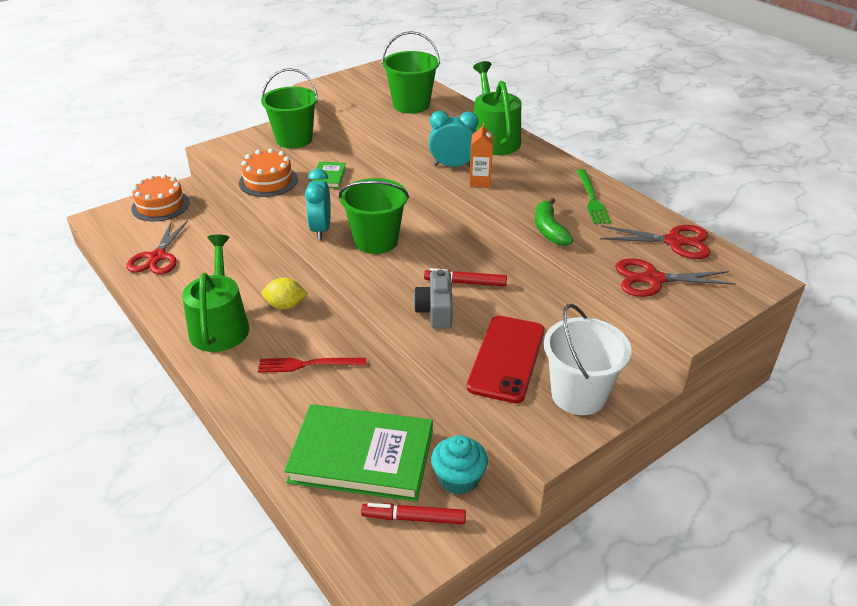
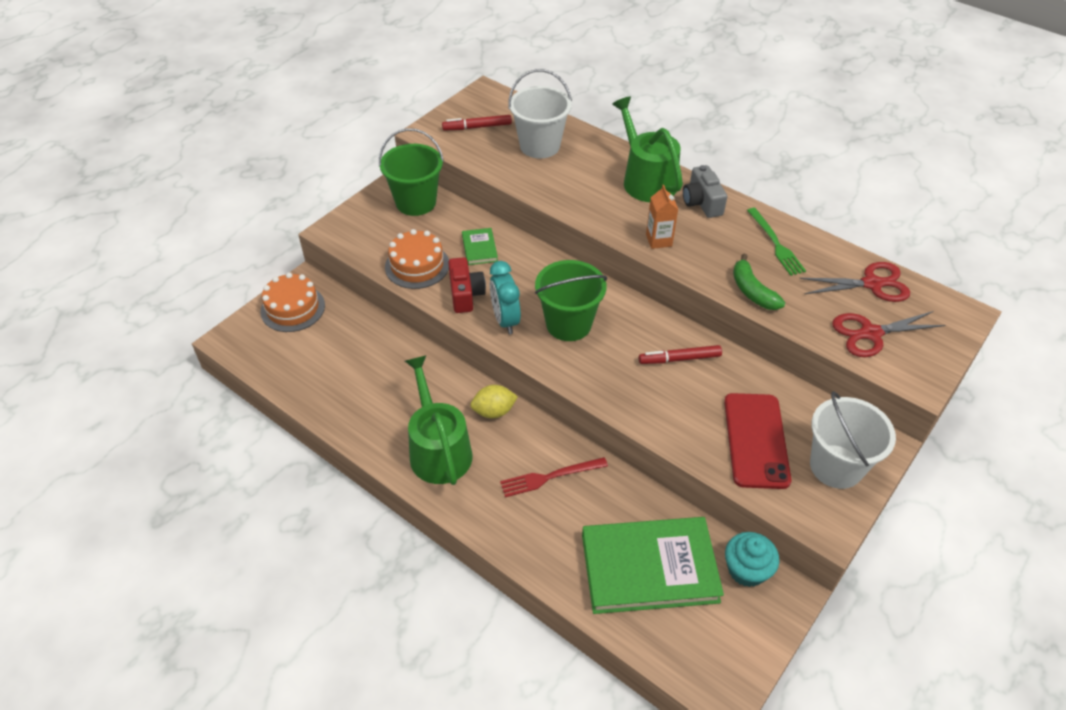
camera: 15 degrees left, 10 degrees up
red scissors [126,220,188,274] -> none
red marker [361,503,466,524] -> red marker moved to [442,115,512,130]
green bucket [382,31,440,114] -> white bucket [508,69,572,159]
grey camera [413,270,453,329] -> grey camera moved to [683,165,727,218]
turquoise clock [429,111,478,167] -> none
none -> red camera [448,257,486,313]

